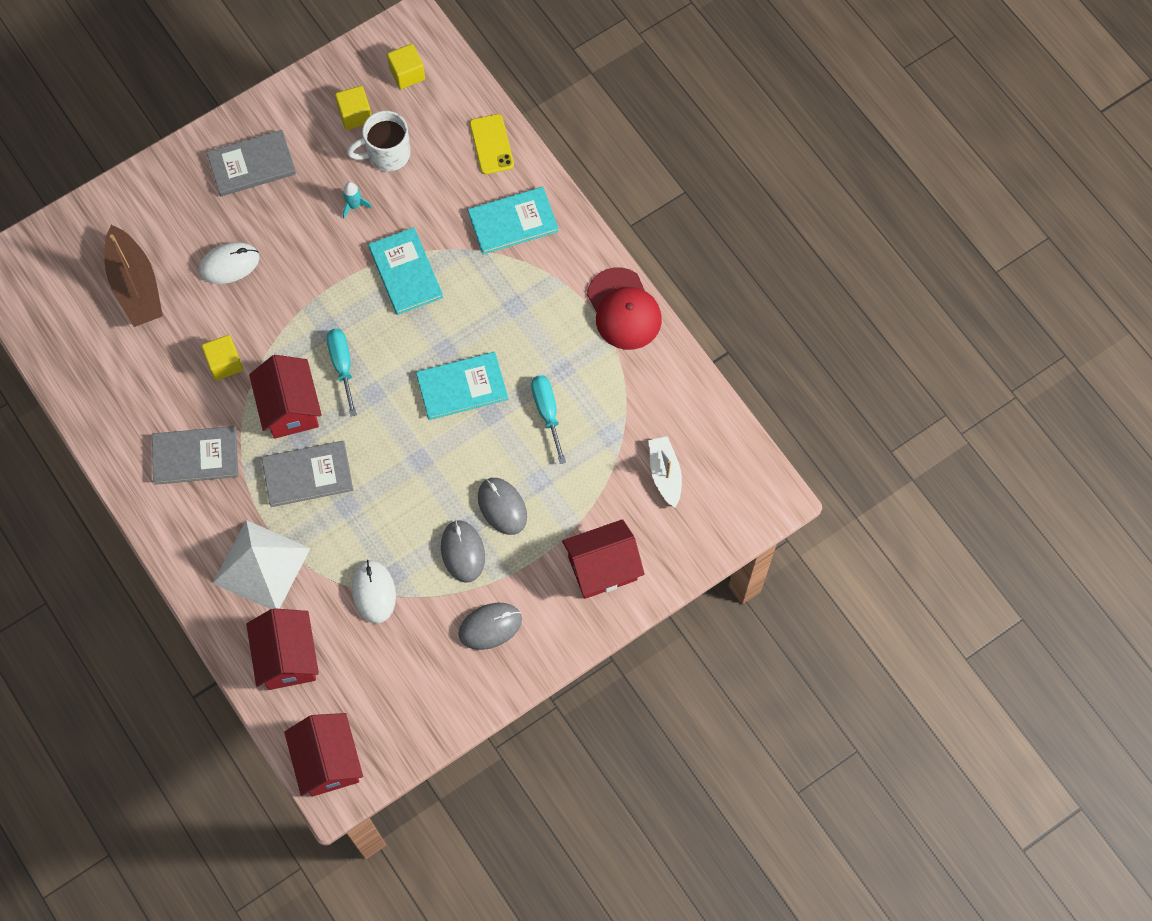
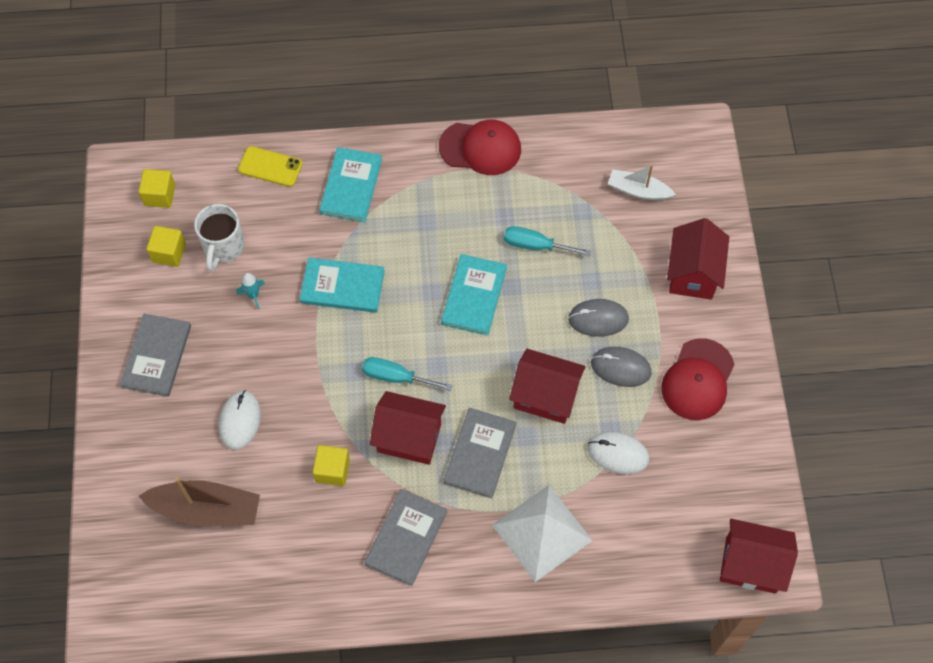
camera: 60 degrees left, 5 degrees down
red house [246,608,319,690] -> red house moved to [509,349,585,424]
grey mouse [458,603,522,650] -> red cap [661,338,735,420]

